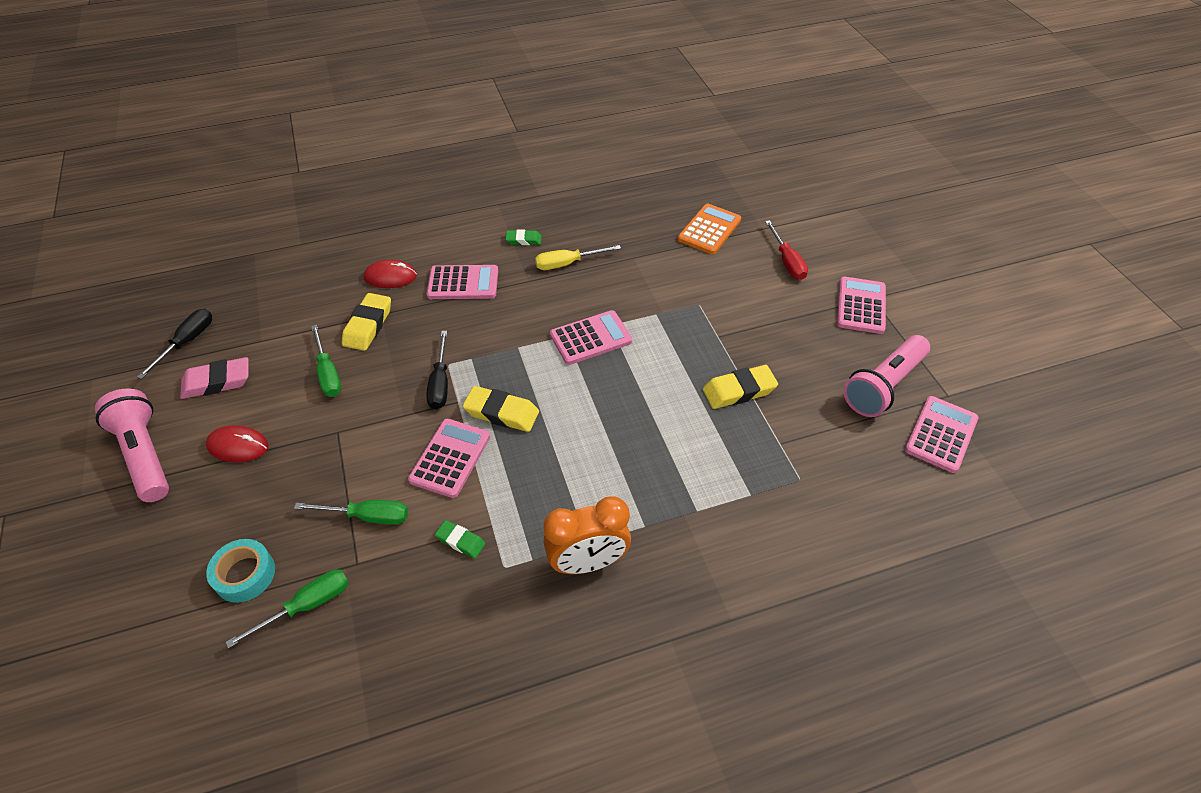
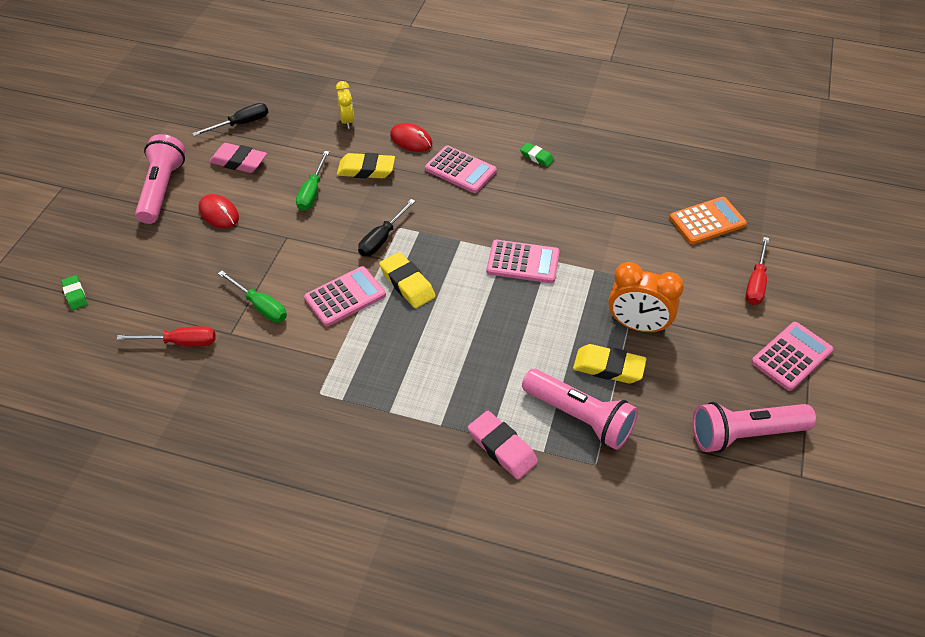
camera: 35 degrees right, 0 degrees up
turquoise tape [206,539,275,603] -> none
green screwdriver [226,569,349,648] -> red screwdriver [117,326,216,346]
yellow eraser [342,293,391,351] -> yellow eraser turned 45 degrees clockwise [337,153,395,178]
green eraser [435,520,485,558] -> green eraser moved to [61,275,87,310]
yellow screwdriver [535,245,621,270] -> none
orange clock [543,496,631,574] -> orange clock moved to [608,262,684,334]
pink calculator [905,396,979,473] -> none
none -> yellow clock [336,81,354,129]
none -> pink eraser [468,411,538,479]
none -> pink flashlight [522,369,638,450]

